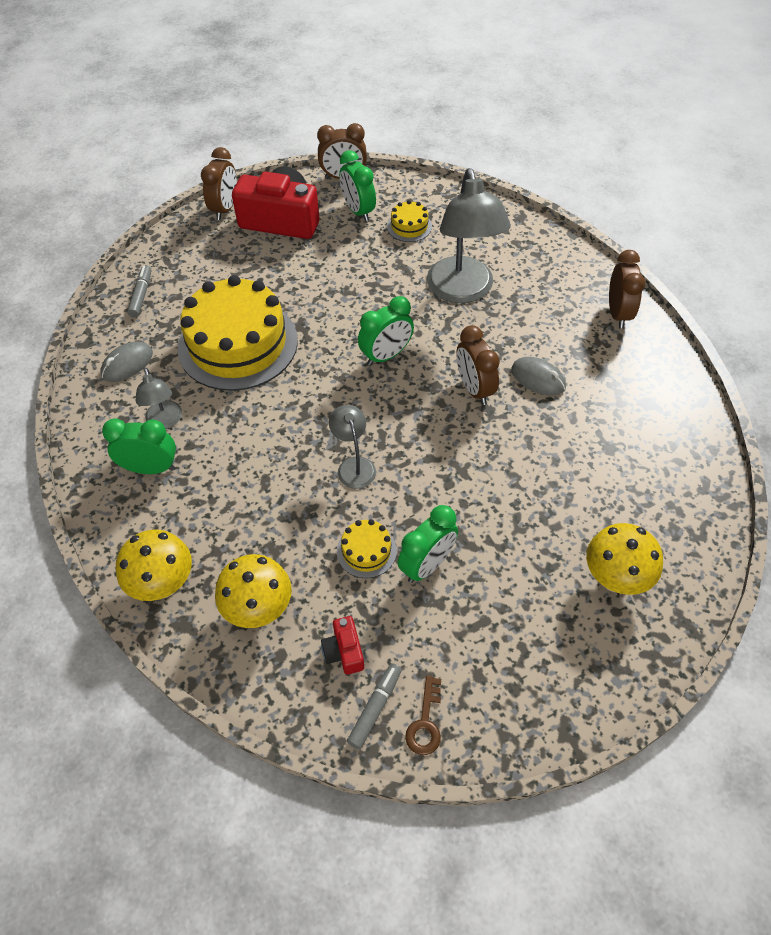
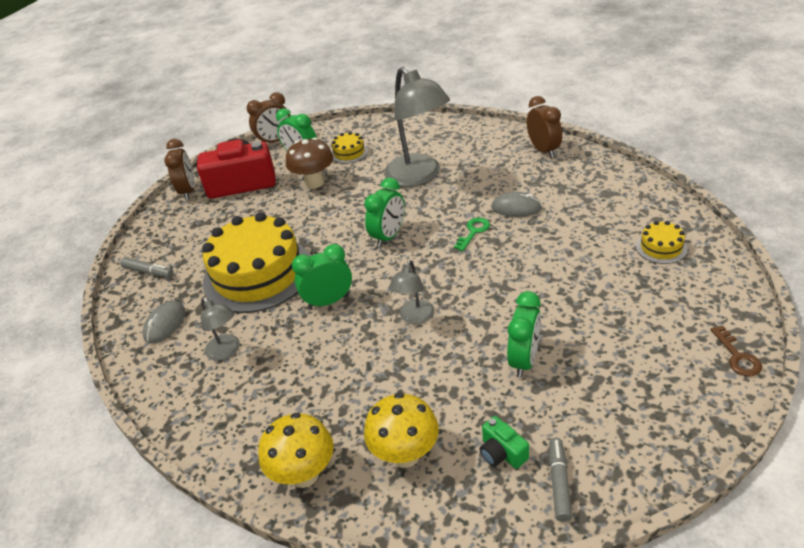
camera: 20 degrees left, 15 degrees down
green clock [102,419,176,474] -> green clock moved to [292,244,352,309]
grey marker [127,265,151,318] -> grey marker turned 135 degrees clockwise [120,257,174,278]
red camera [321,616,364,675] -> green camera [480,416,529,469]
grey lamp [329,405,376,489] -> grey lamp turned 120 degrees counterclockwise [389,260,434,324]
yellow cake [337,519,397,578] -> yellow cake moved to [636,221,688,264]
brown key [405,676,441,755] -> brown key moved to [710,326,762,376]
brown clock [456,325,500,405] -> green key [454,217,490,251]
yellow mushroom [586,523,663,595] -> none
none -> brown mushroom [286,137,333,189]

